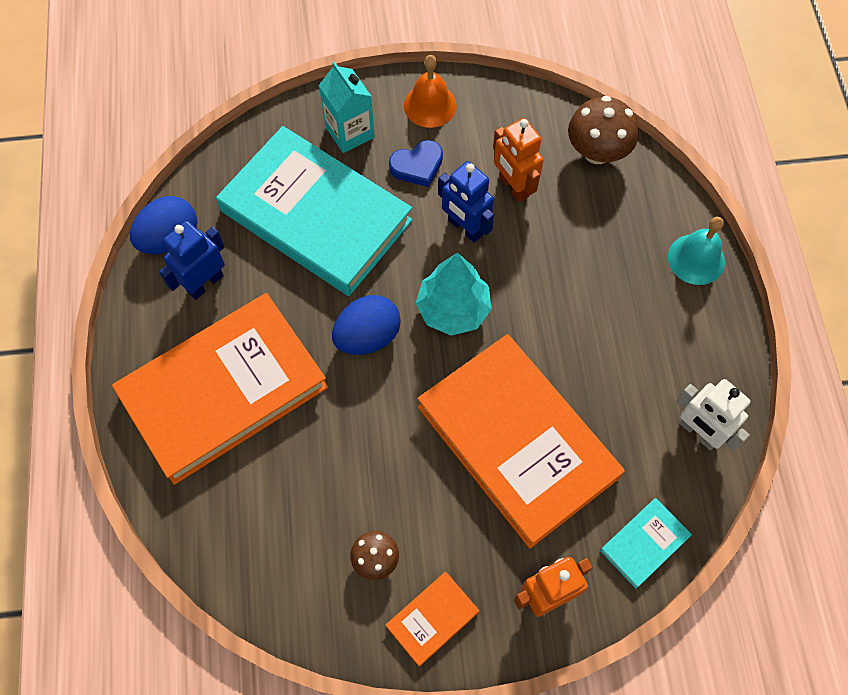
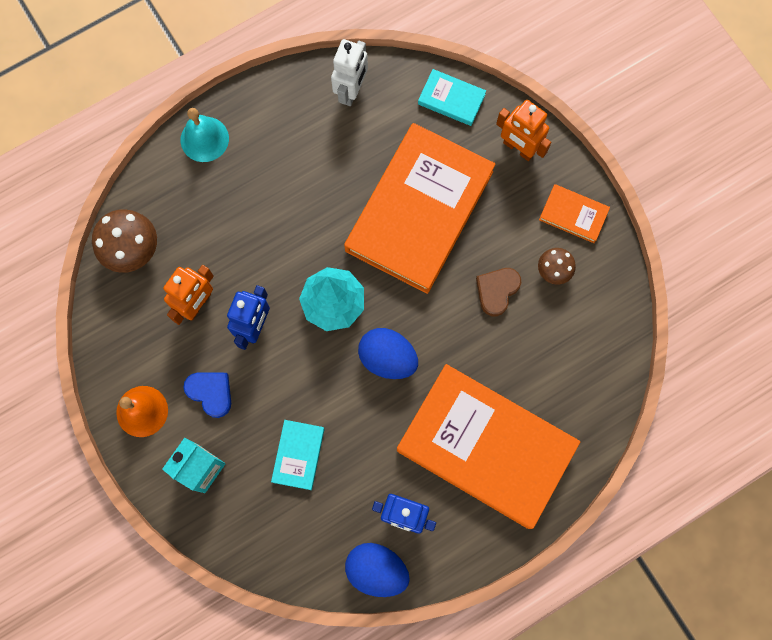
camera: 115 degrees left, 10 degrees up
turquoise book [216,126,412,296] -> turquoise book [271,420,325,490], size x0.41
none -> brown heart [476,268,521,316]

